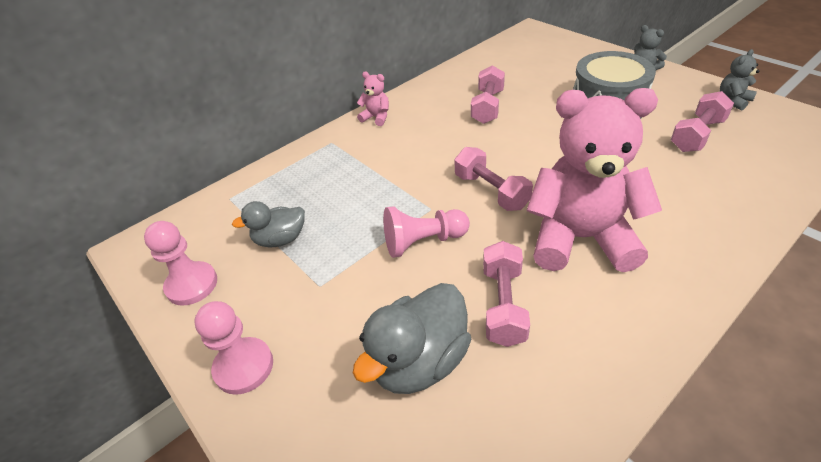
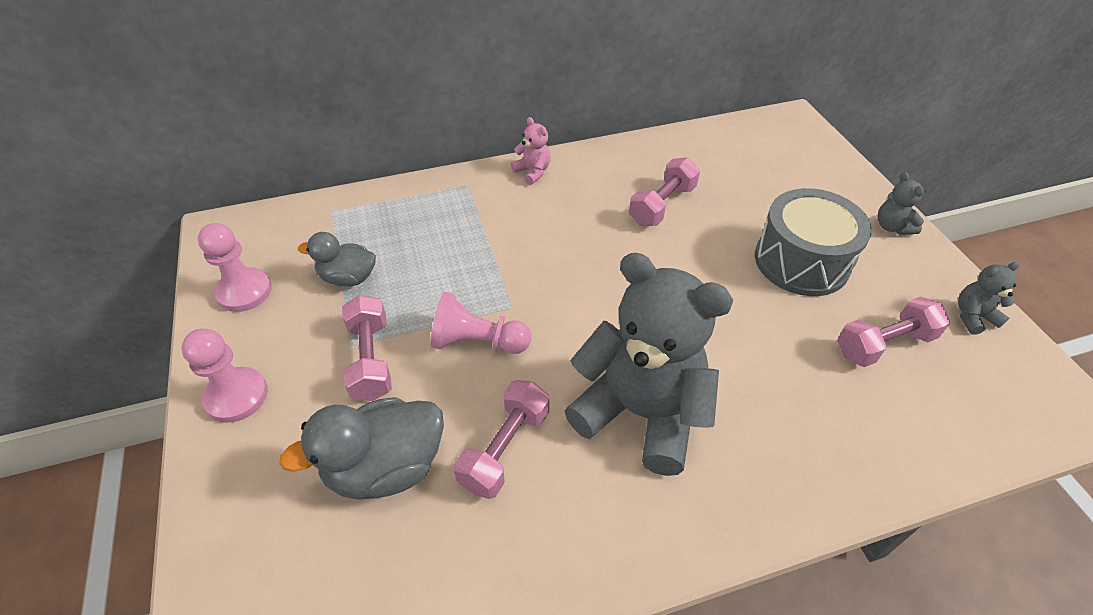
camera: 20 degrees right, 5 degrees up
pink dumbbell [454,147,533,211] -> pink dumbbell moved to [342,295,392,401]
pink teddy bear [526,88,662,272] -> grey teddy bear [564,253,733,476]

